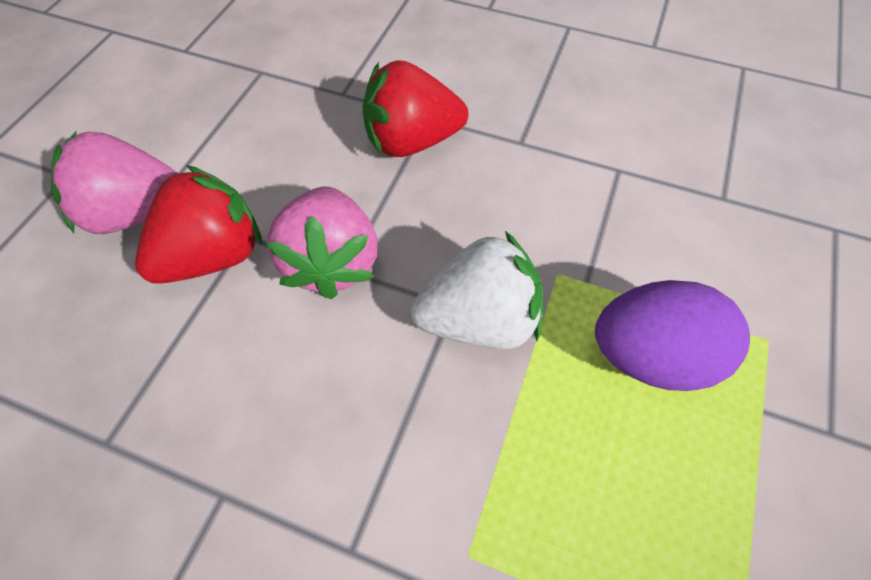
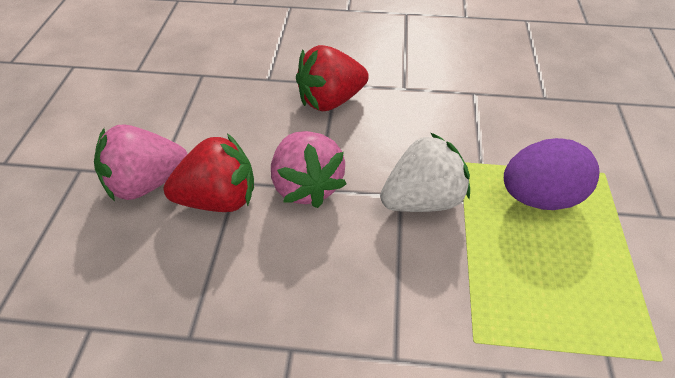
camera: 15 degrees left, 10 degrees down
red strawberry [135,165,262,284] -> red strawberry turned 45 degrees clockwise [164,133,254,212]

